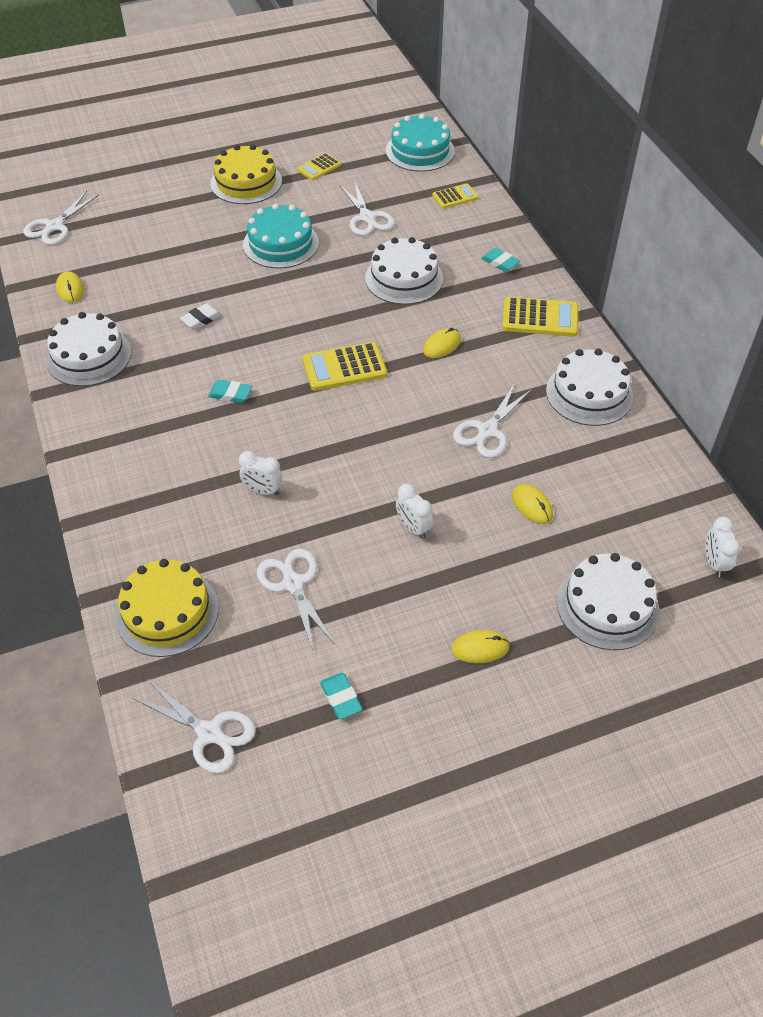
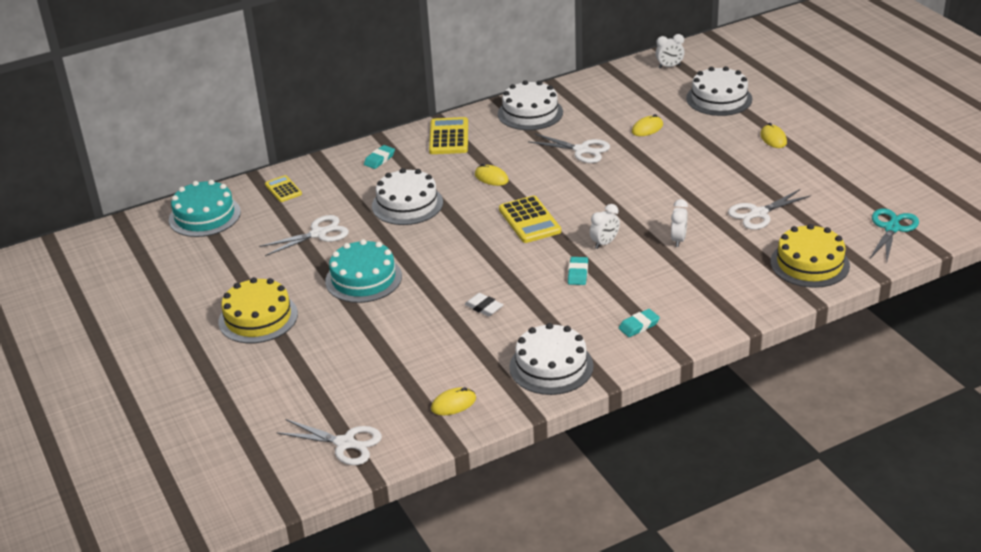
camera: 95 degrees left, 15 degrees down
white scissors [132,679,256,773] -> turquoise scissors [870,208,919,262]
yellow calculator [297,153,341,180] -> none
turquoise eraser [320,673,363,719] -> turquoise eraser moved to [618,309,660,337]
white clock [396,484,433,539] -> white clock moved to [590,204,620,249]

